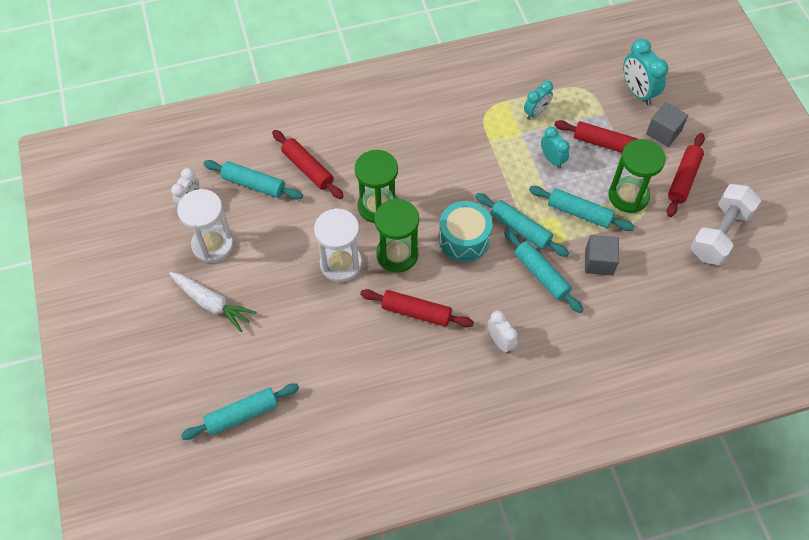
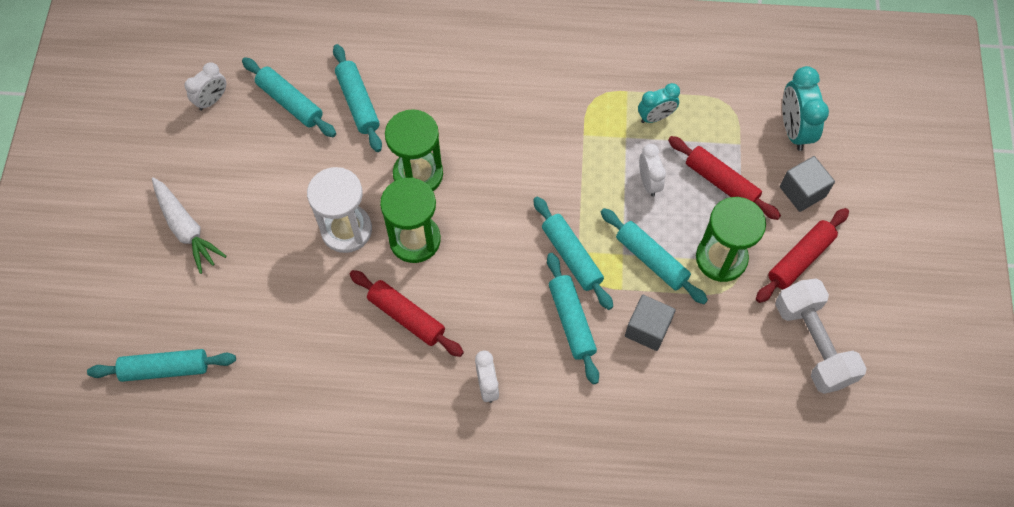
camera: 20 degrees right, 5 degrees up
white hourglass [177,189,234,263] -> none
red rolling pin [272,130,344,199] -> turquoise rolling pin [333,44,382,152]
turquoise drum [439,201,493,262] -> none
turquoise clock [541,127,570,169] -> white clock [639,144,666,197]
white dumbbell [690,184,761,265] -> white dumbbell turned 75 degrees counterclockwise [775,279,867,394]

